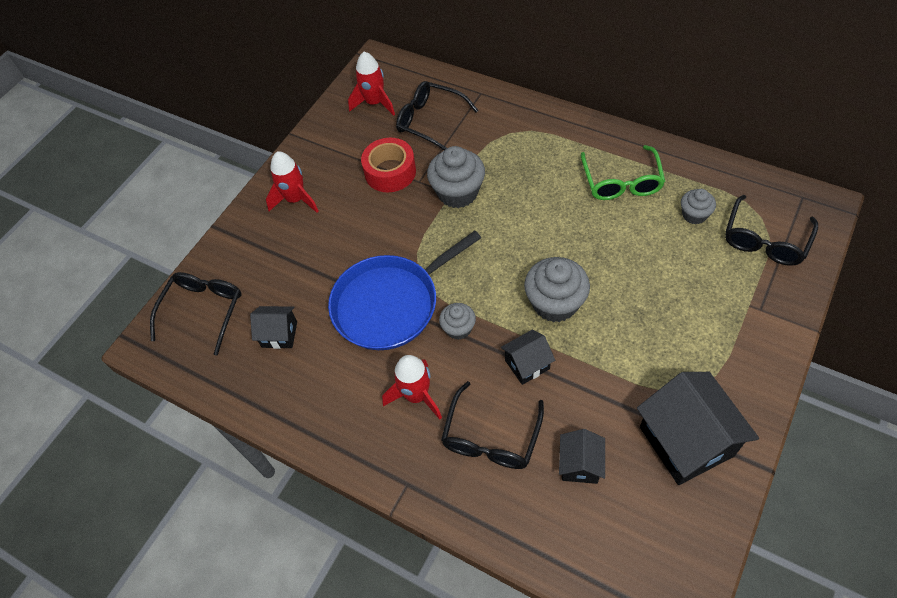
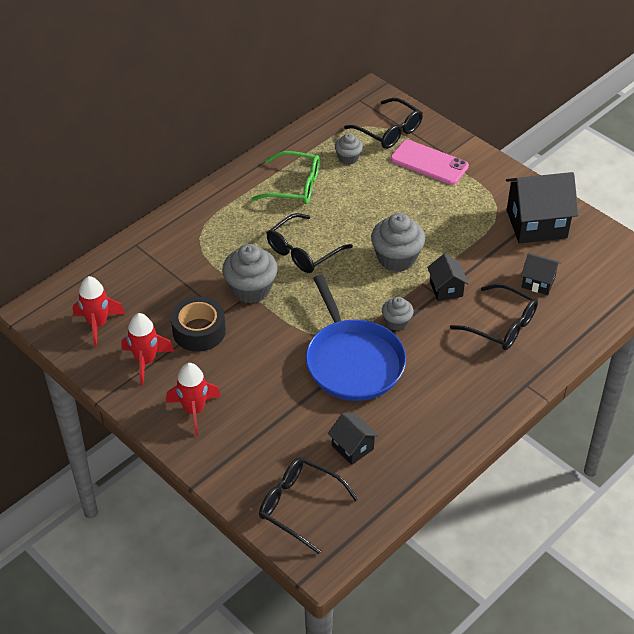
camera: 80 degrees left, 10 degrees down
black house [250,306,297,349] -> black house turned 60 degrees counterclockwise [328,413,379,465]
red tape [361,138,416,192] -> black tape [171,297,226,352]
red rocket [382,355,442,419] -> red rocket moved to [122,313,174,385]
black glasses [396,81,479,150] -> black glasses moved to [267,213,353,273]
none -> pink phone [390,140,469,185]

